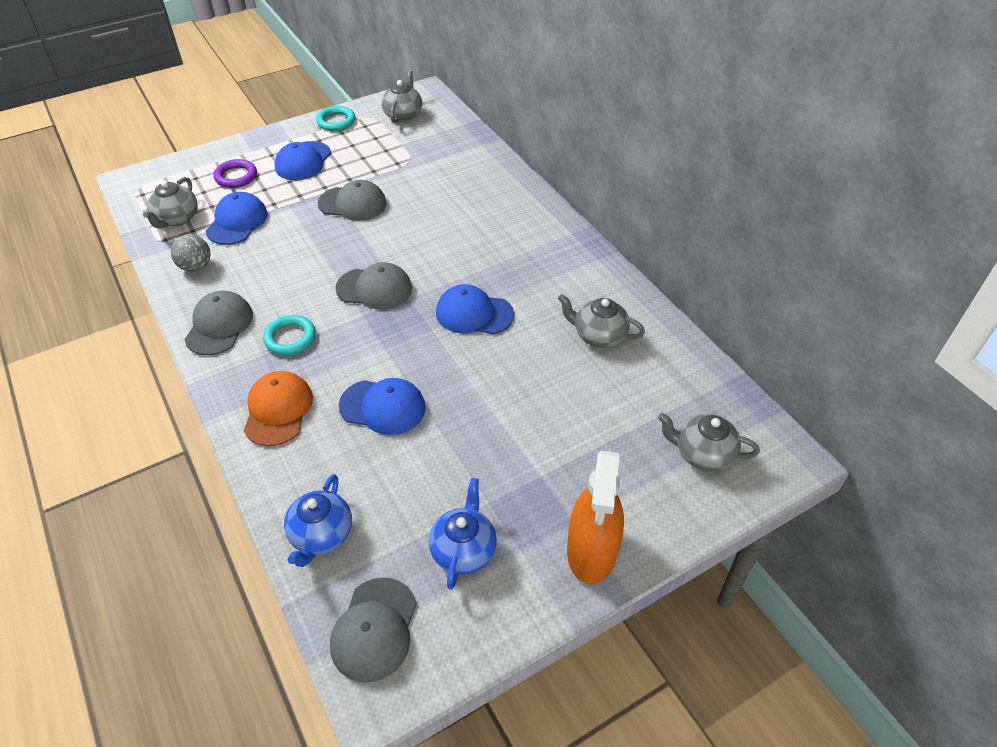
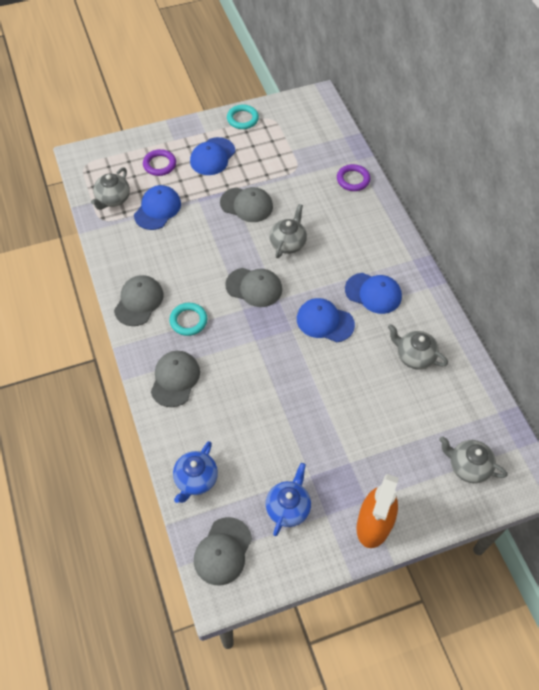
camera: 10 degrees right, 10 degrees up
grey ball [171,234,210,272] -> none
orange cap [244,371,313,446] -> grey cap [151,351,200,407]
blue cap [339,378,426,435] -> blue cap moved to [345,273,402,314]
grey teapot [381,70,422,123] -> grey teapot moved to [269,204,307,258]
none -> purple ring [337,164,370,191]

